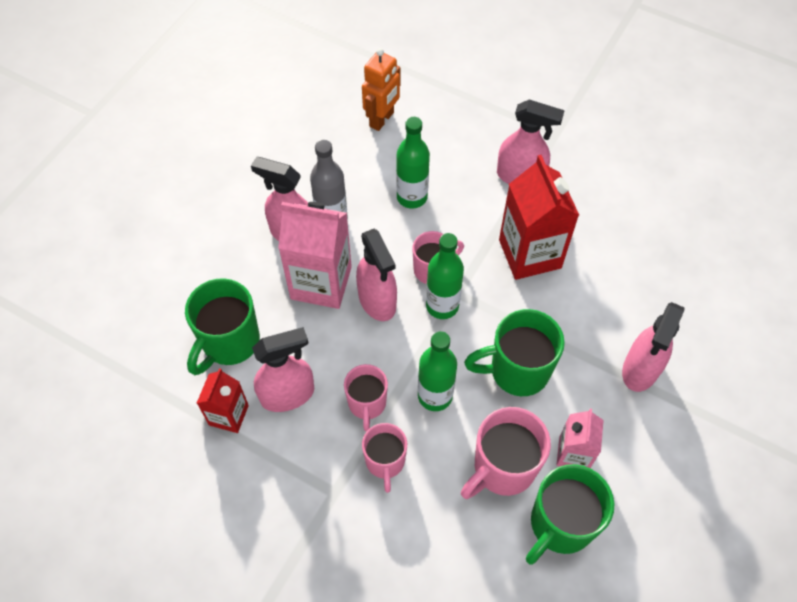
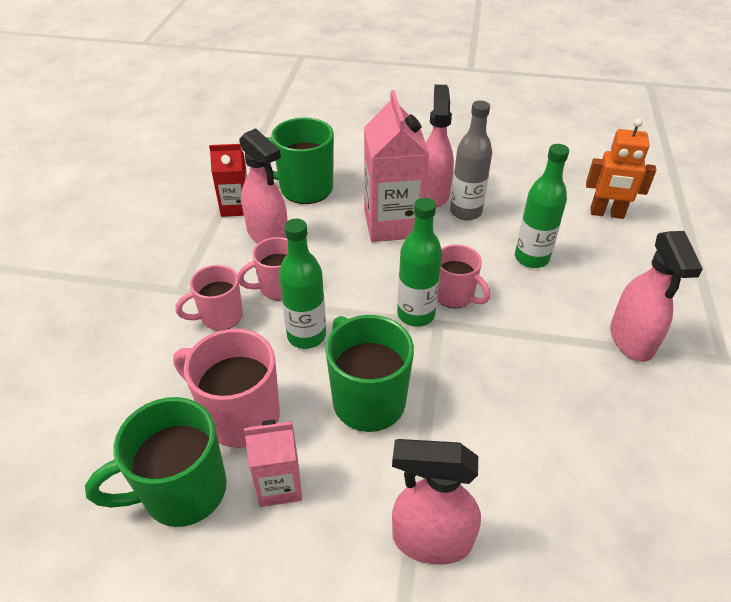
camera: 70 degrees right, 15 degrees down
pink spray bottle [356,229,397,321] -> none
red carton [499,155,579,280] -> none
green mug [526,464,614,565] -> green mug turned 45 degrees counterclockwise [85,397,227,527]

